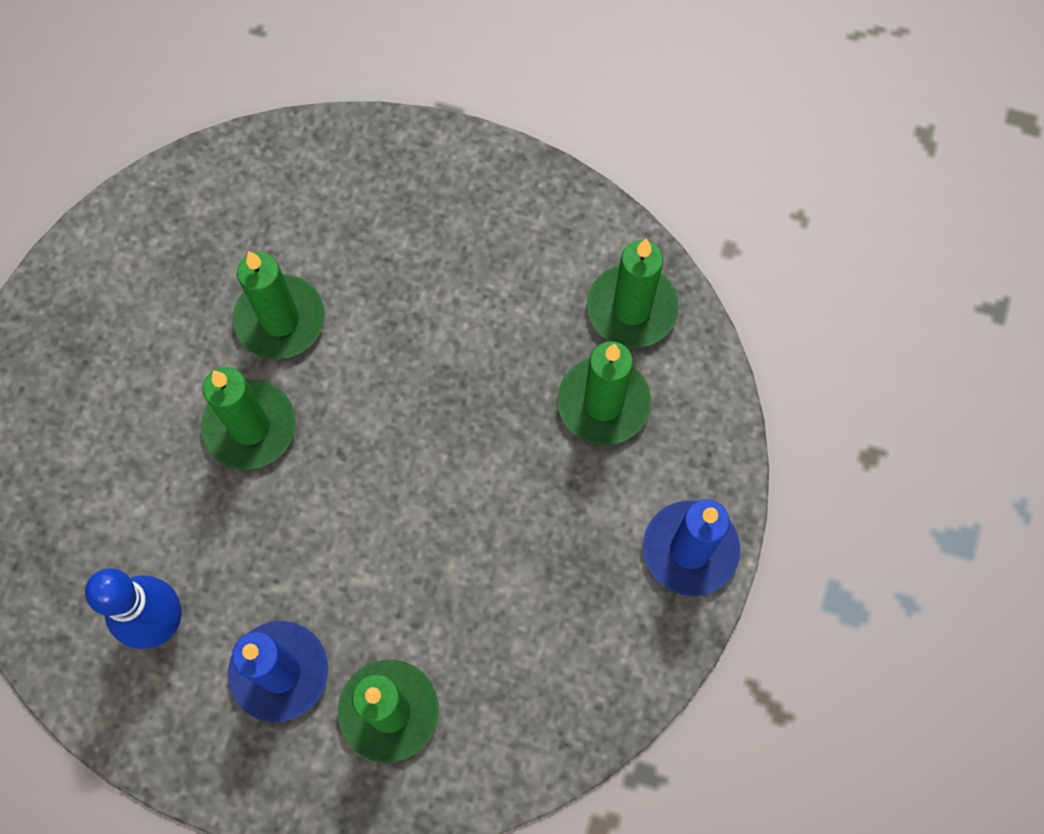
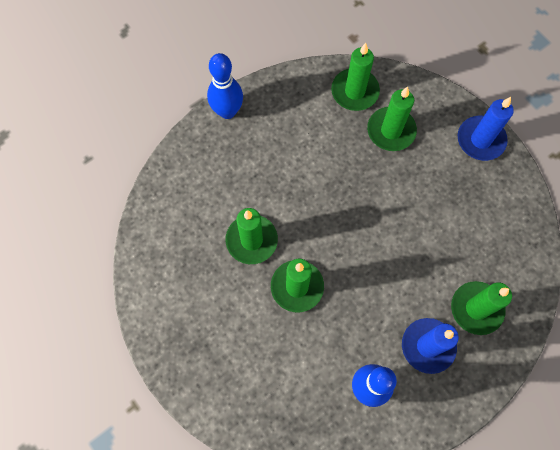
camera: 55 degrees left, 0 degrees up
none -> blue bowling pin [207,53,243,119]

